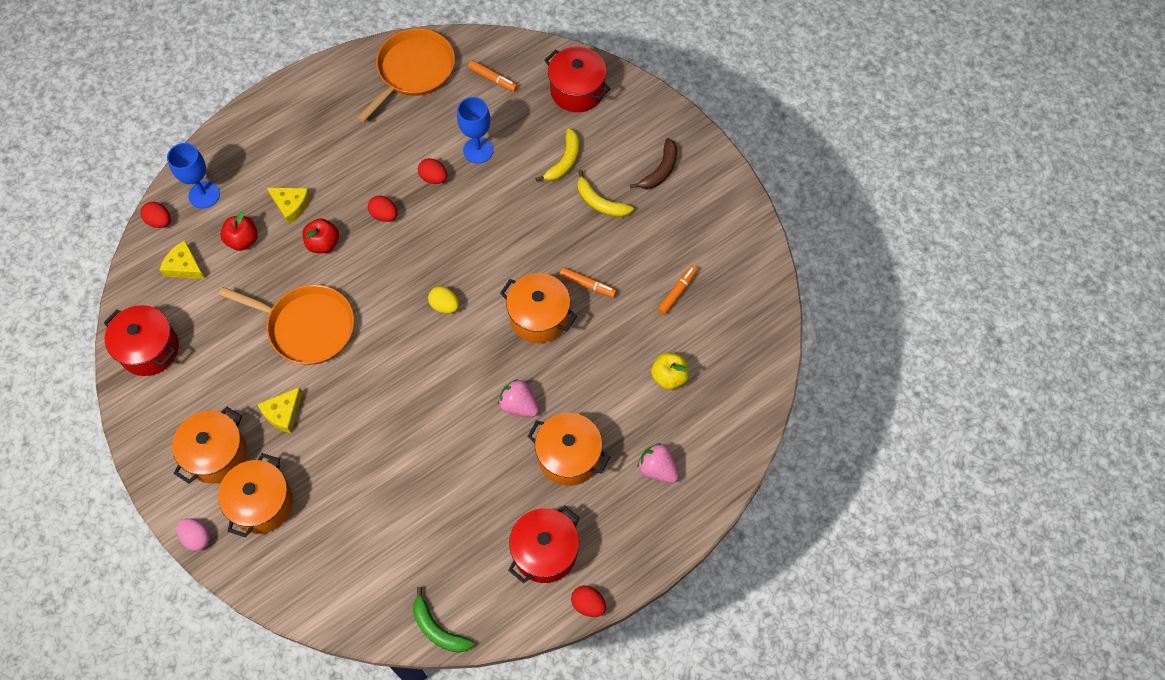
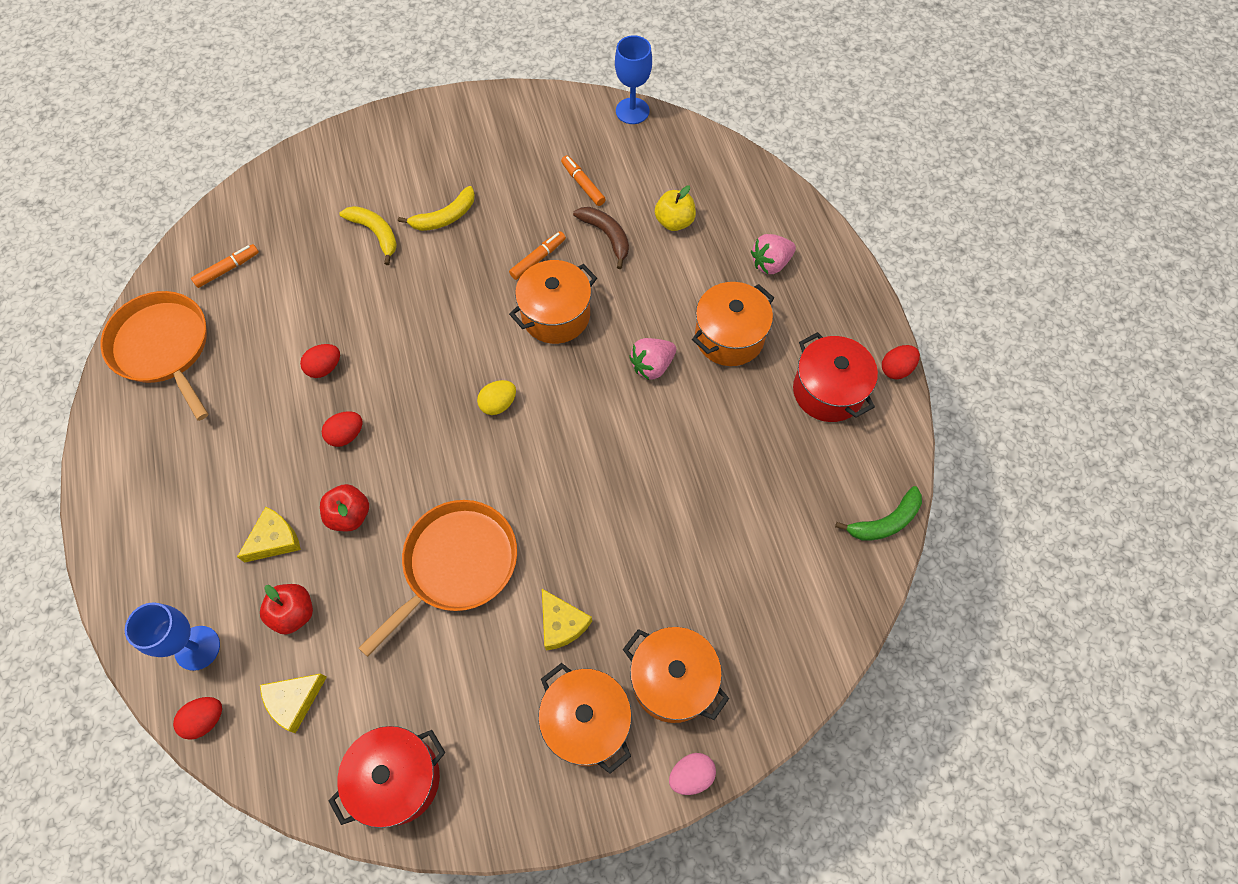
camera: 70 degrees left, 0 degrees up
blue goblet [457,97,494,164] -> blue goblet moved to [615,35,652,124]
red pot [544,47,611,112] -> none
brown banana [630,138,677,189] -> brown banana moved to [573,207,629,269]

